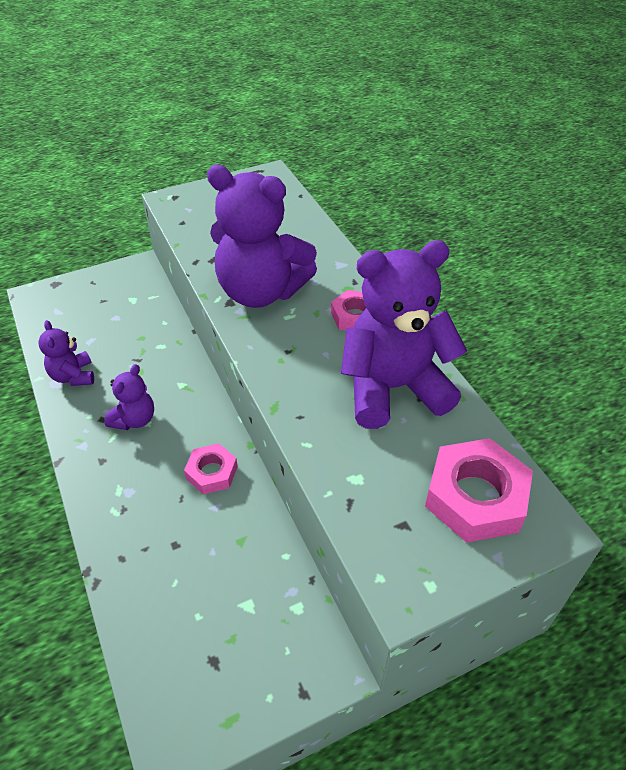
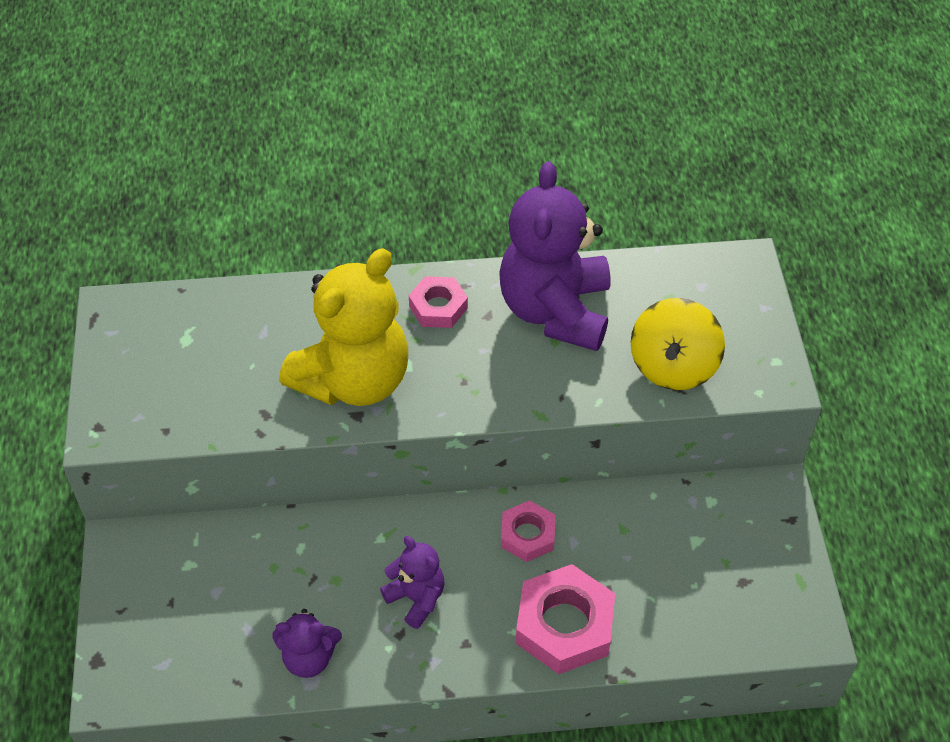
camera: 70 degrees left, 5 degrees up
purple teddy bear [207,165,317,308] -> yellow teddy bear [279,248,408,406]
pink nut [425,438,533,543] -> pink nut moved to [516,564,615,674]
none -> yellow spinning top [631,298,725,390]

